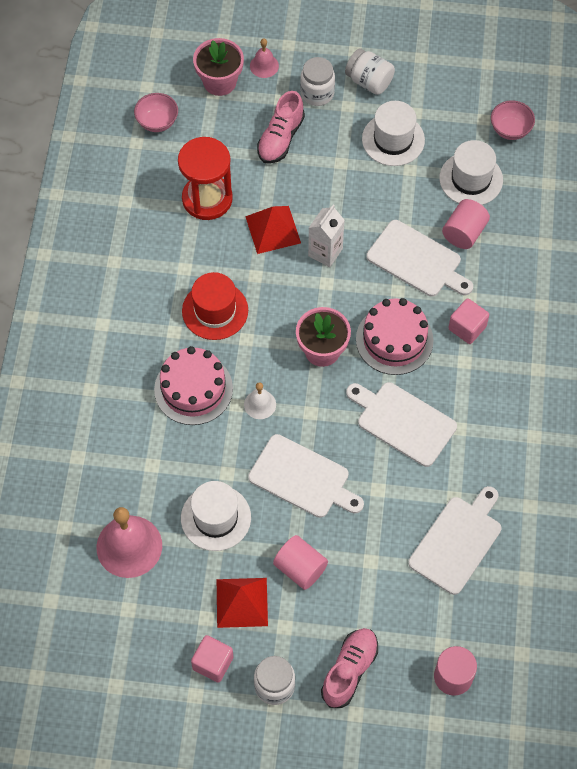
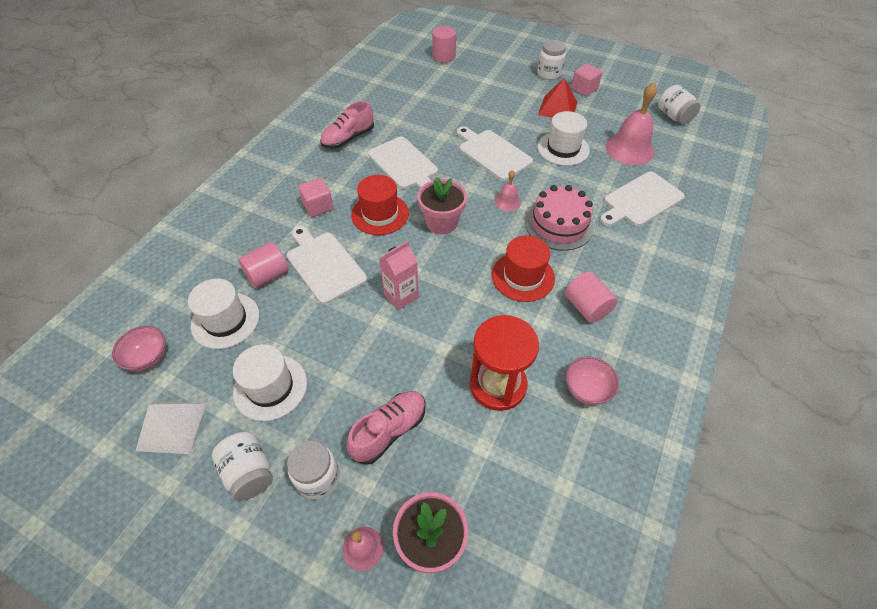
camera: 160 degrees left, 10 degrees down
pink bowl [134,93,178,132] -> pink bowl moved to [566,357,619,405]
white bell [244,382,276,419] -> pink bell [495,170,521,211]
red pyramid [245,206,301,254] -> none
pink cylinder [273,535,328,590] -> pink cylinder moved to [565,271,618,323]
white carton [308,204,345,267] -> pink carton [379,241,419,310]
pink shoe [321,628,378,708] -> pink shoe moved to [320,101,374,149]
pink cake [356,298,434,375] -> red hat [351,175,409,235]
white cutting board [408,486,501,595] -> white cutting board moved to [600,172,685,226]
none -> white pyramid [136,401,206,454]
none -> white jar [658,85,701,124]

